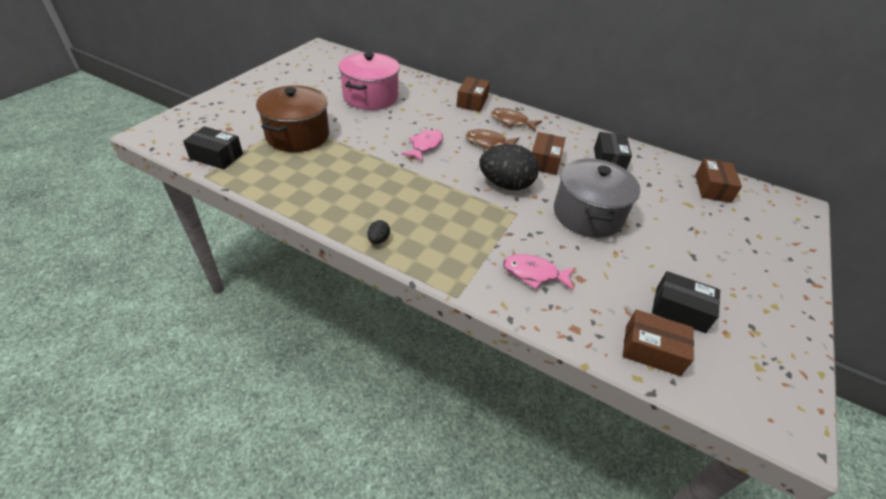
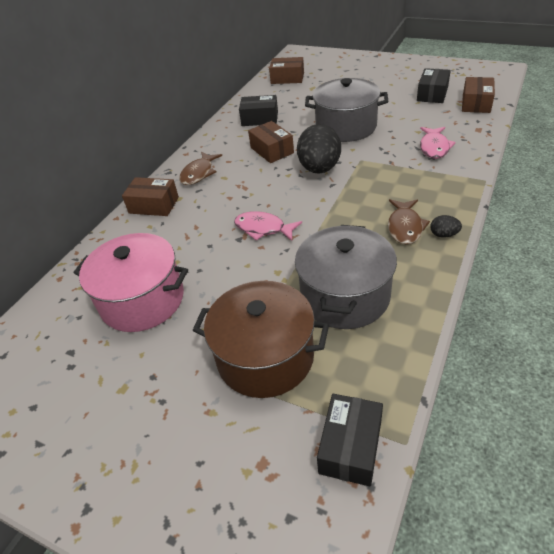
camera: 85 degrees left, 0 degrees up
brown fish [465,129,519,150] -> brown fish moved to [388,199,430,244]
brown box [532,132,565,175] -> brown box turned 45 degrees clockwise [248,121,294,163]
none -> grey pot [295,225,397,329]

